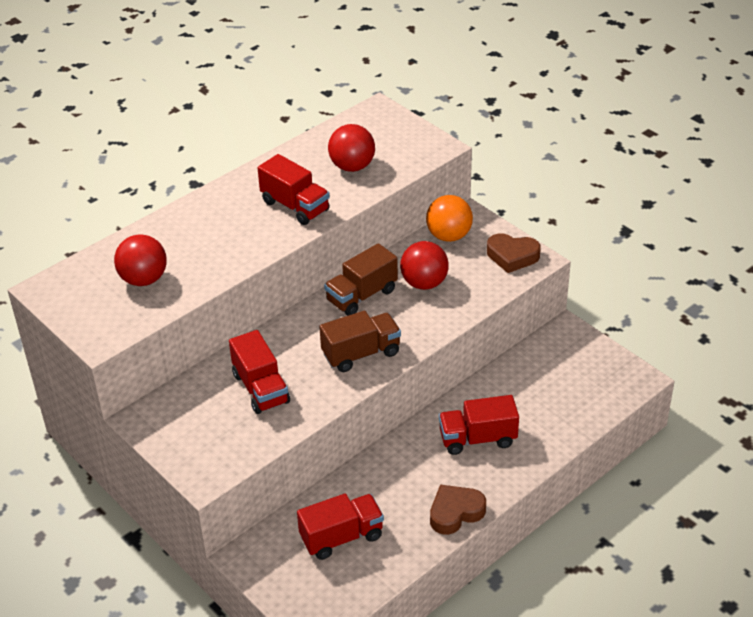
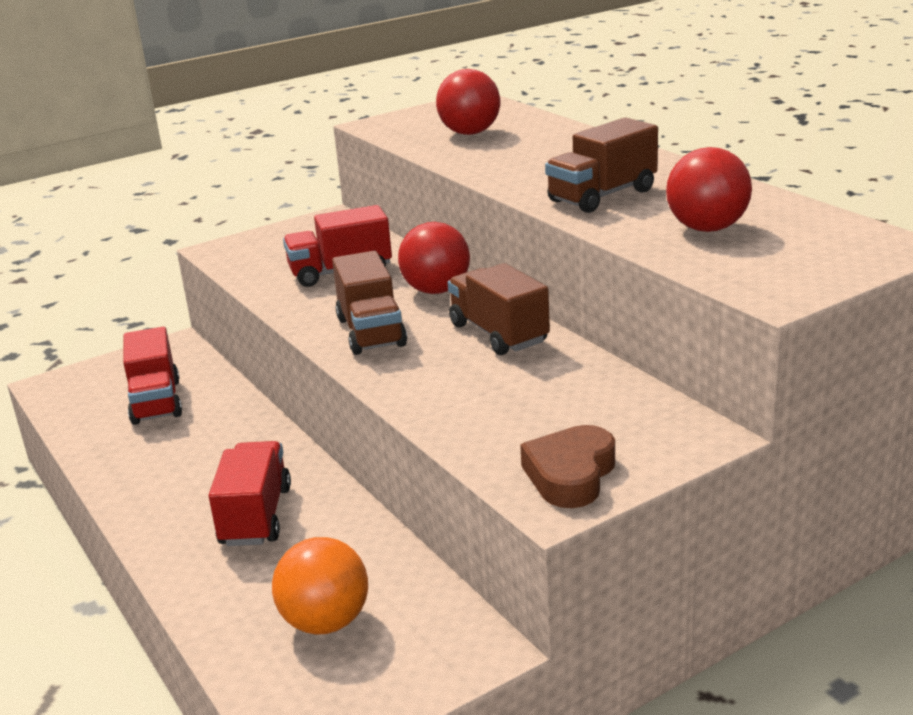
camera: 100 degrees right, 15 degrees down
red truck [258,154,330,225] -> brown truck [545,118,658,213]
red ball [400,241,449,290] -> red ball moved to [398,222,470,294]
orange ball [426,195,473,242] -> orange ball moved to [272,537,368,635]
brown heart [430,485,486,535] -> none

